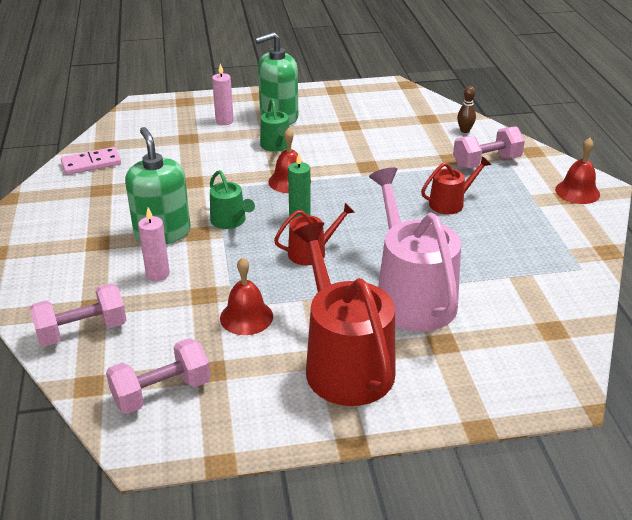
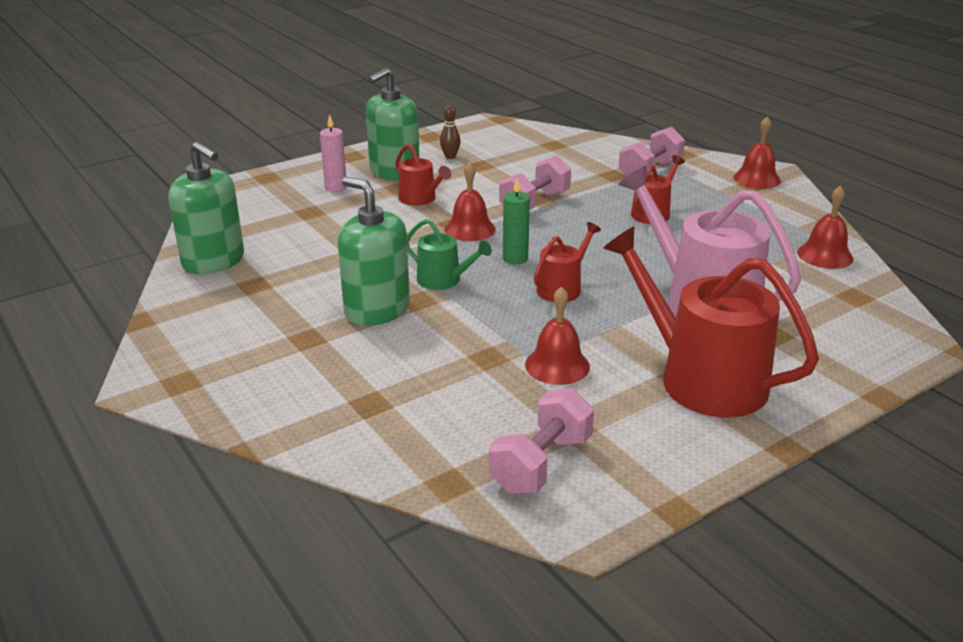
camera: 25 degrees left, 5 degrees down
pink dumbbell [30,283,127,347] -> pink dumbbell moved to [499,156,571,210]
pink domino [61,147,121,175] -> green soap dispenser [168,142,244,274]
pink candle [138,207,170,281] -> none
green watering can [260,99,290,152] -> red watering can [395,143,451,206]
brown bowling pin [457,86,476,133] -> brown bowling pin moved to [440,104,461,159]
none -> red bell [797,186,853,269]

